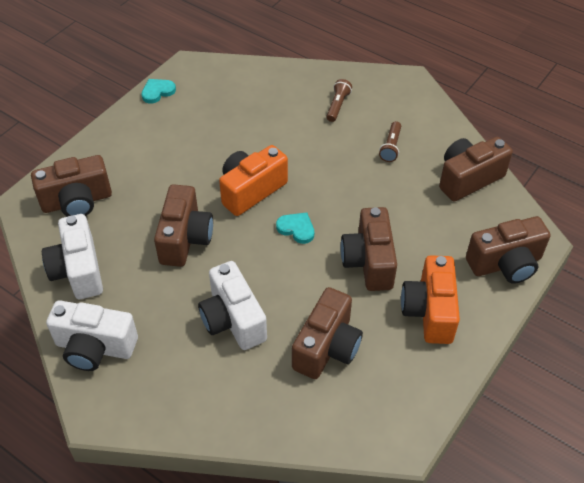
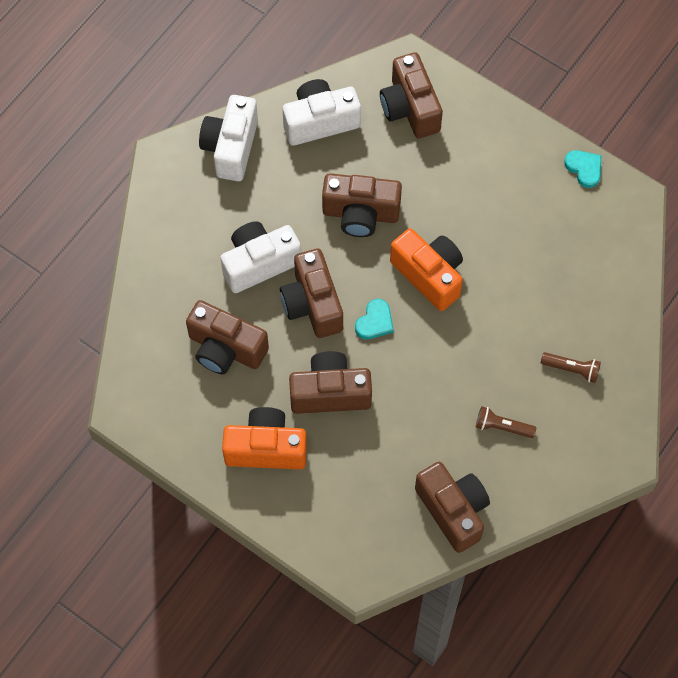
camera: 90 degrees right, 15 degrees up
brown camera [466,216,551,284] -> brown camera moved to [280,248,343,338]

